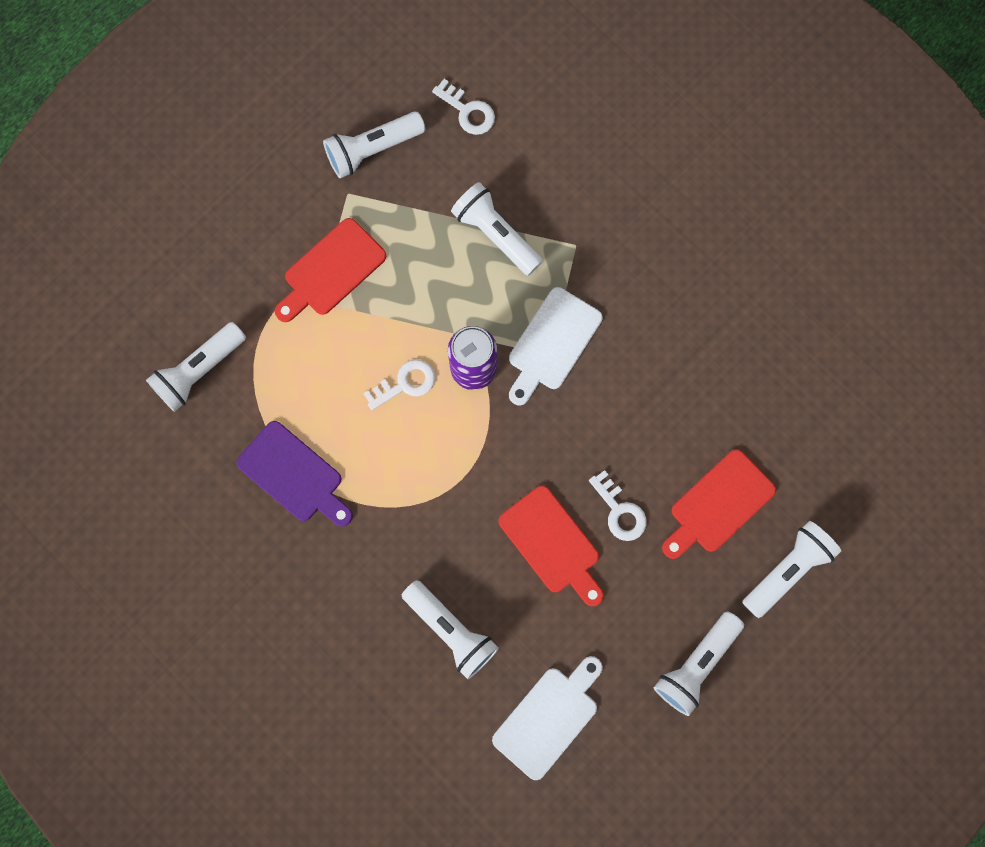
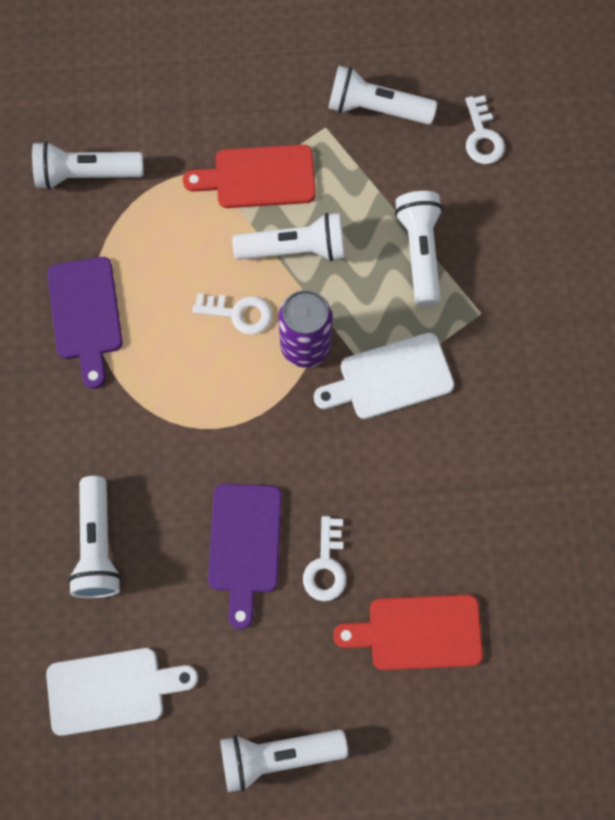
camera: 40 degrees right, 5 degrees down
red cutting board [499,485,604,606] -> purple cutting board [208,484,282,630]
white flashlight [742,521,841,618] -> white flashlight moved to [232,213,344,261]

